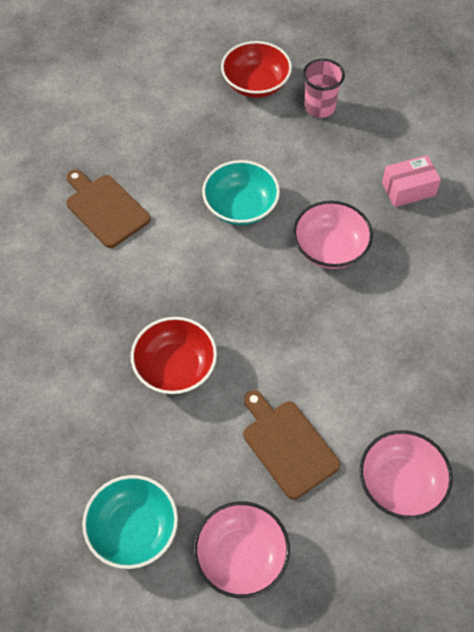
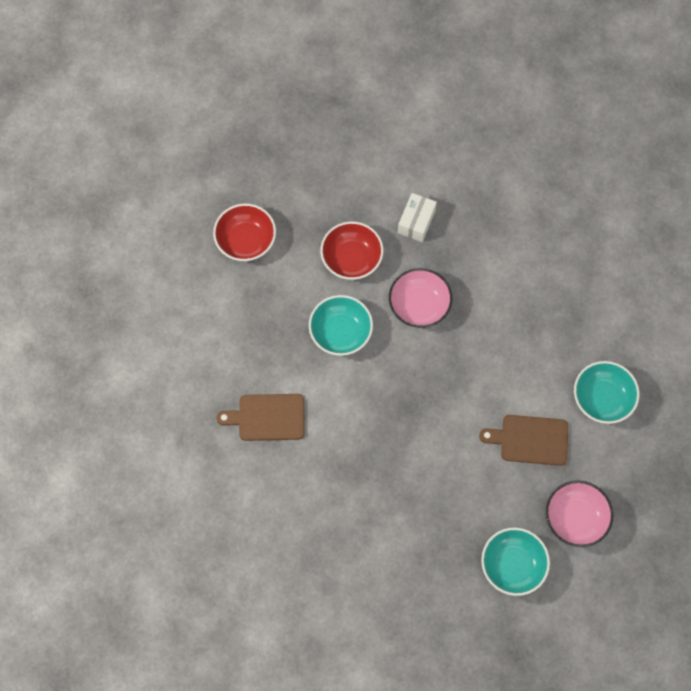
camera: 50 degrees left, 10 degrees up
red bowl [131,317,217,394] -> red bowl moved to [320,222,383,280]
pink cup [303,59,345,118] -> none
pink bowl [359,430,453,519] -> turquoise bowl [574,361,640,424]
pink box [382,155,441,207] -> white box [398,193,437,242]

